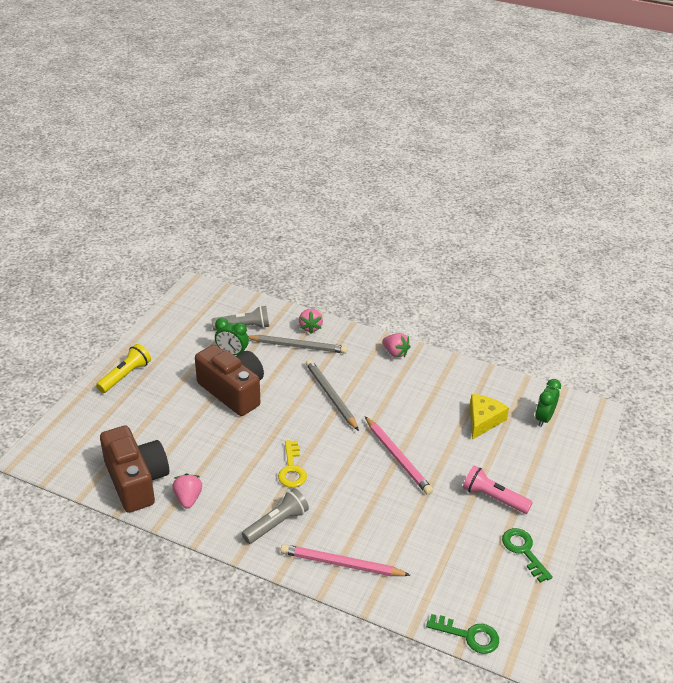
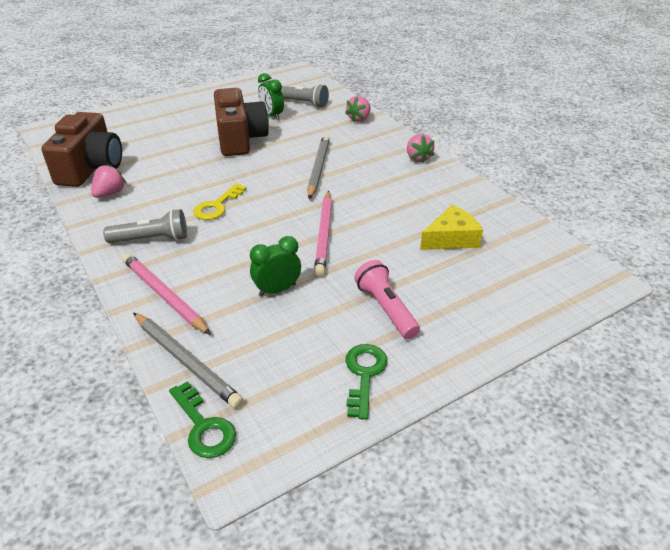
camera: 35 degrees right, 0 degrees up
yellow flashlight [96,344,151,393] -> none
grey pencil [248,335,348,353] -> grey pencil moved to [133,313,244,409]
green clock [535,379,561,427] -> green clock moved to [250,236,301,296]

